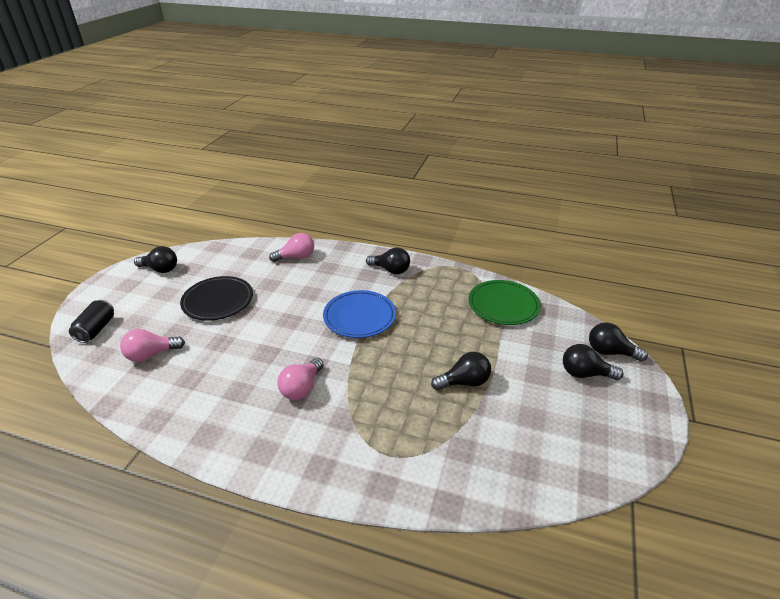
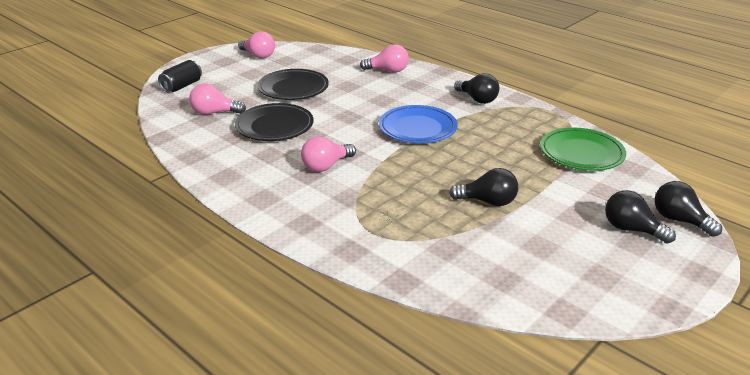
camera: 25 degrees right, 5 degrees down
black light bulb [134,246,177,273] -> pink light bulb [238,32,275,59]
none -> black plate [235,103,314,141]

